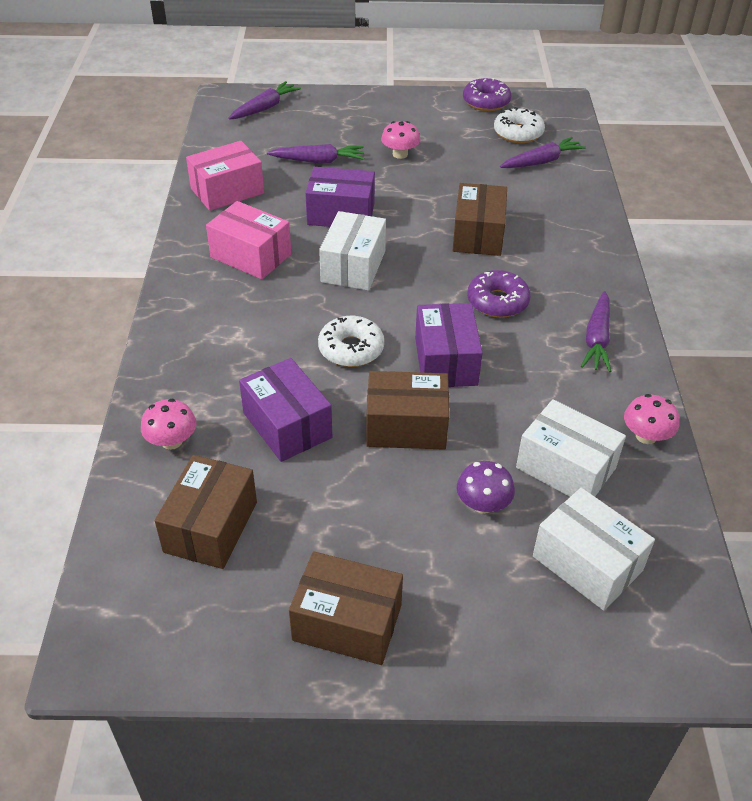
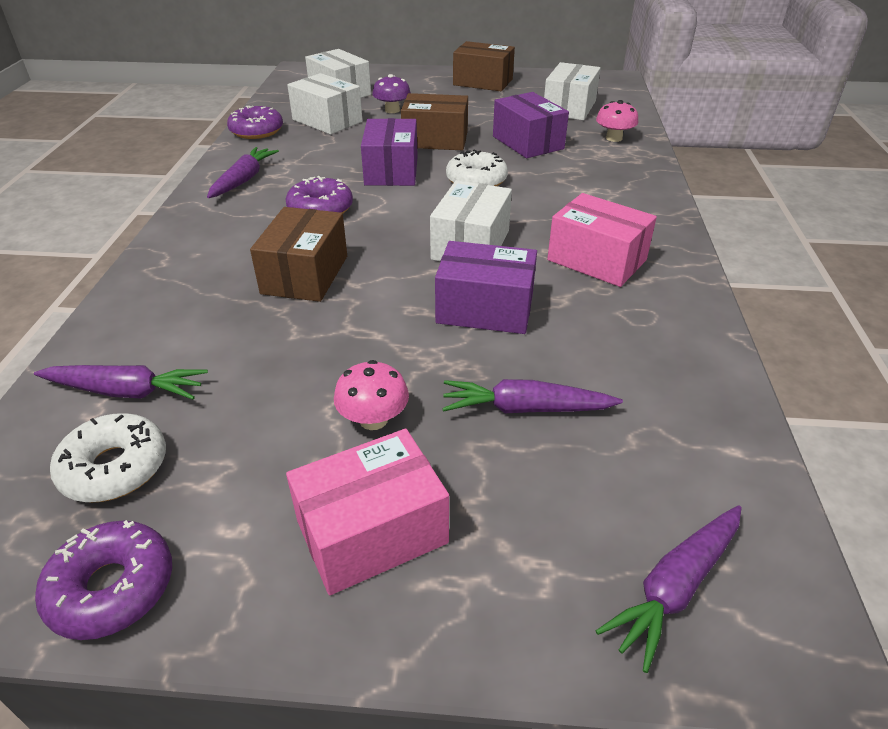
camera: 175 degrees left, 5 degrees down
brown box [155,455,257,569] -> white box [544,62,601,120]
pink box [186,141,264,211] -> pink box moved to [286,428,449,595]
purple carrot [500,137,586,168] -> purple carrot turned 150 degrees counterclockwise [34,365,208,399]
pink mushroom [624,394,679,444] -> purple donut [227,106,283,139]

